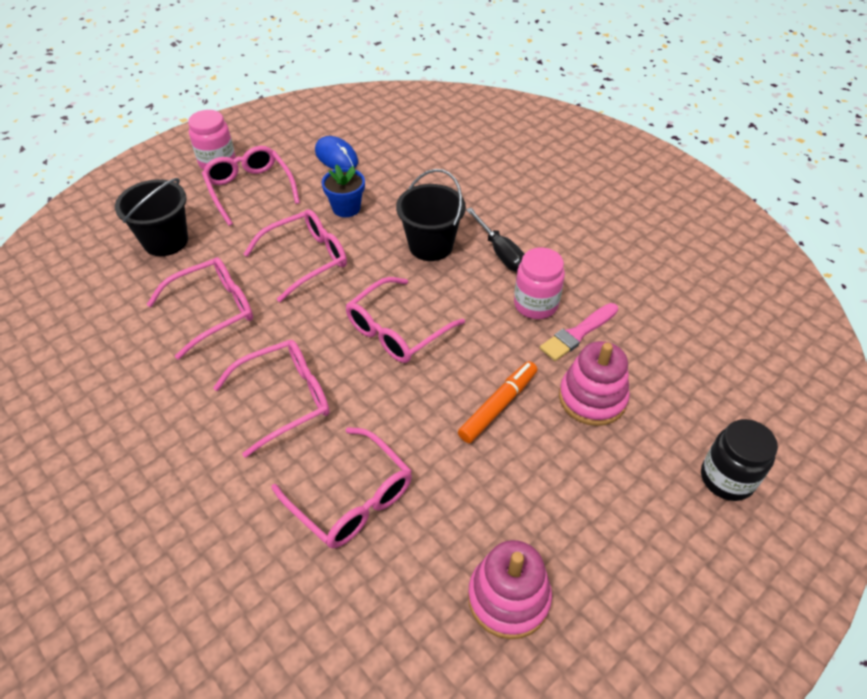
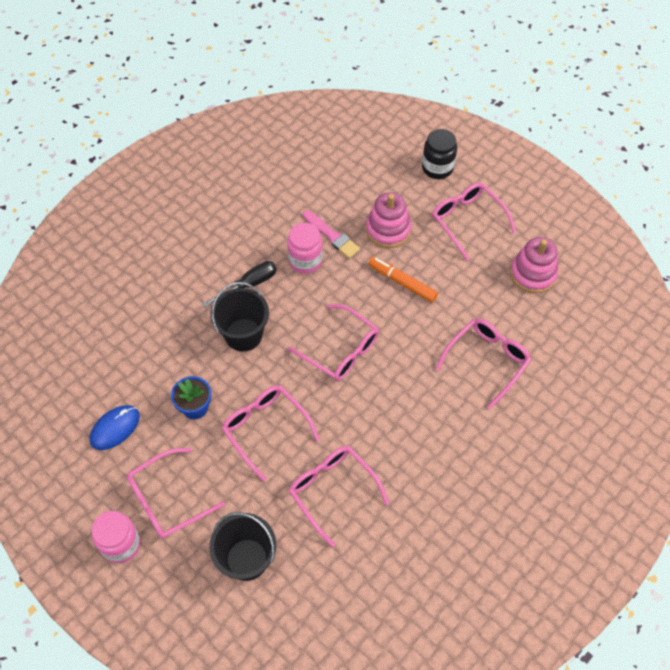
camera: 95 degrees left, 10 degrees up
pink glasses [213,340,330,458] -> pink glasses moved to [432,183,516,261]

